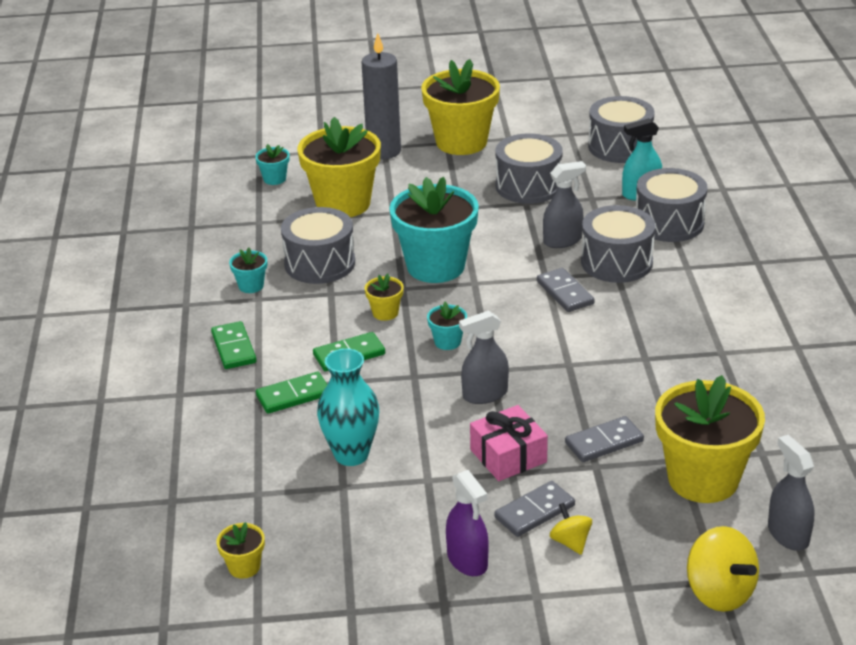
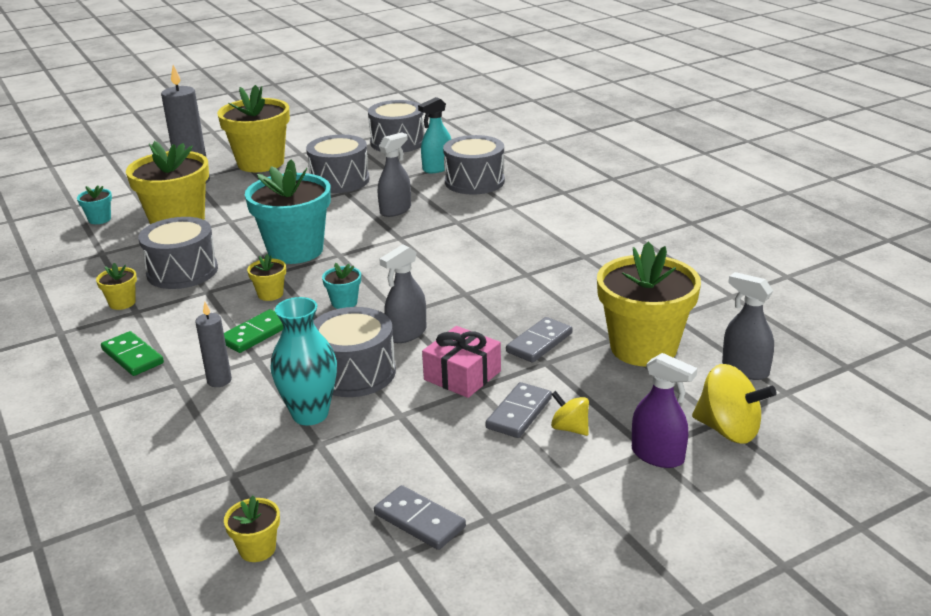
camera: 25 degrees left, 5 degrees down
turquoise flower pot [229,248,267,293] -> yellow flower pot [96,263,137,310]
green domino [256,372,327,414] -> grey candle [195,302,232,387]
purple spray bottle [446,470,489,576] -> purple spray bottle moved to [632,353,697,468]
grey domino [537,268,595,312] -> grey domino moved to [374,485,466,550]
grey drum [581,205,655,283] -> grey drum moved to [314,307,396,397]

